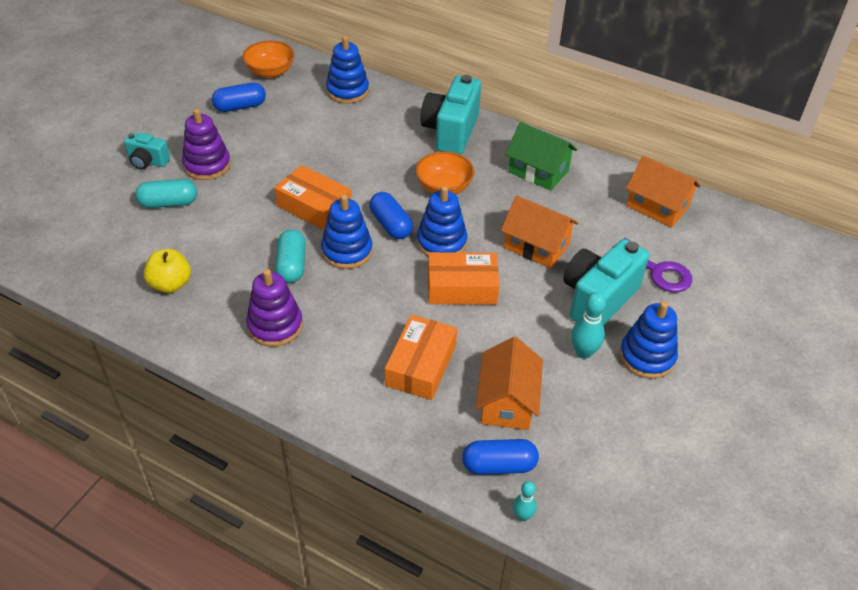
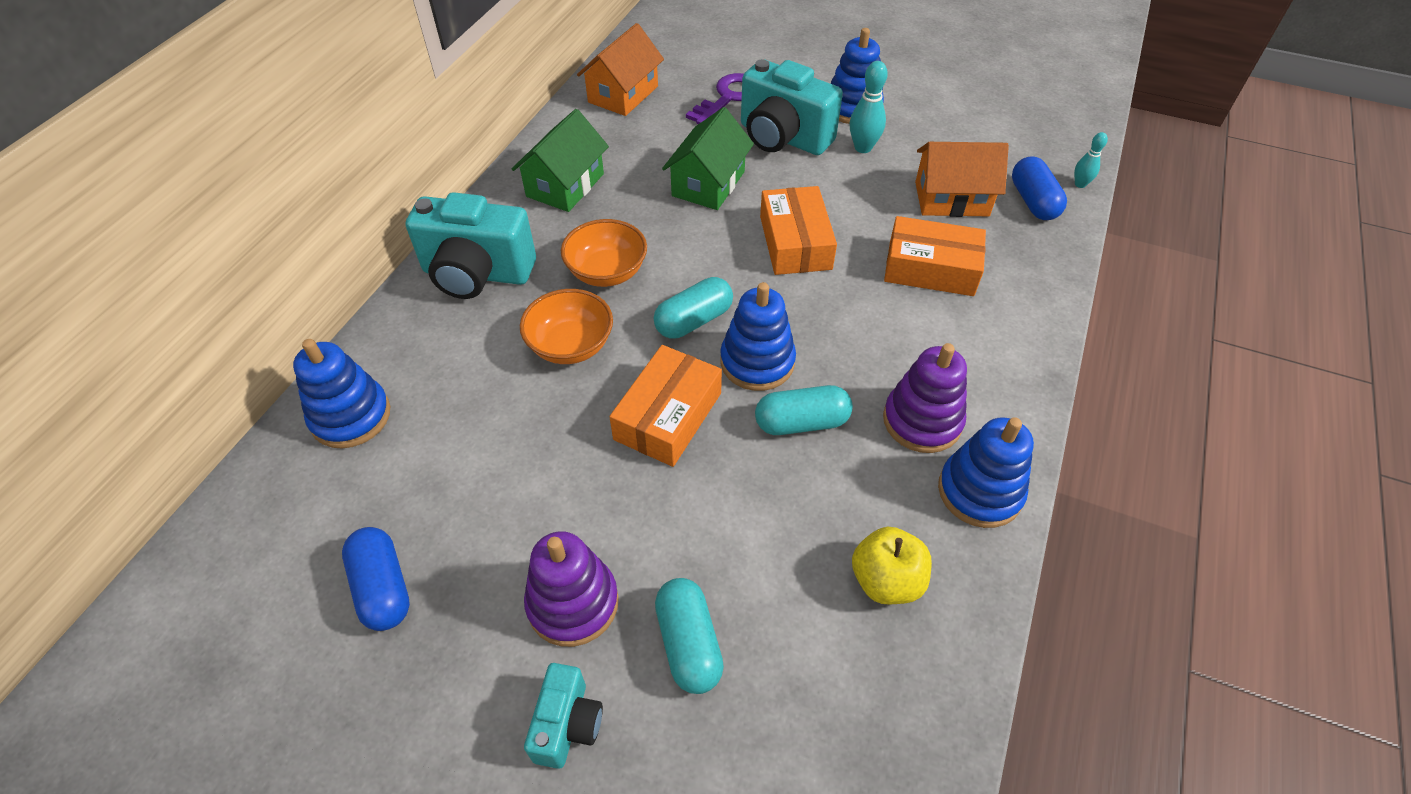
camera: 95 degrees left, 5 degrees up
orange bowl [242,40,294,78] -> orange bowl moved to [520,289,613,364]
blue capsule [369,192,413,239] -> turquoise capsule [654,277,733,339]
blue stacking toy [417,186,467,257] -> blue stacking toy moved to [938,417,1034,528]
orange house [501,195,578,268] -> green house [662,107,754,210]

